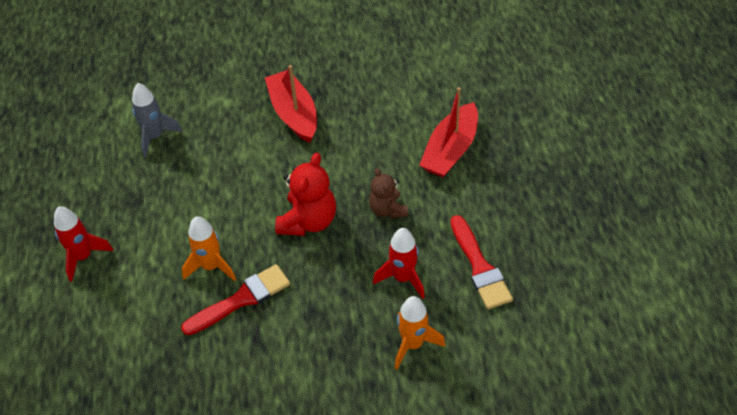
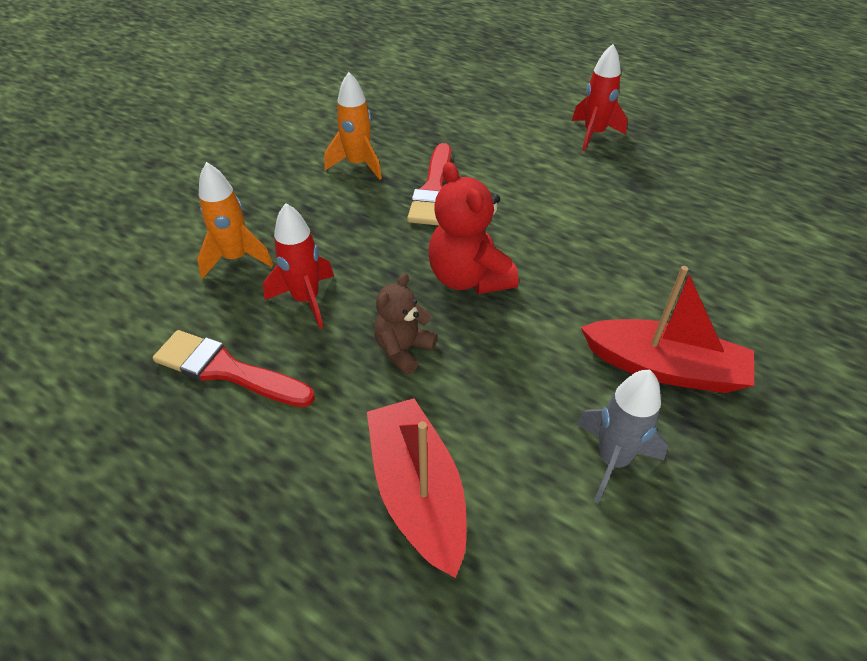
camera: 130 degrees right, 5 degrees down
grey rocket [132,83,182,158] -> grey rocket moved to [576,369,668,504]
orange rocket [182,216,236,281] -> orange rocket moved to [324,72,382,180]
brown teddy bear [369,168,408,219] -> brown teddy bear turned 75 degrees counterclockwise [374,273,438,375]

